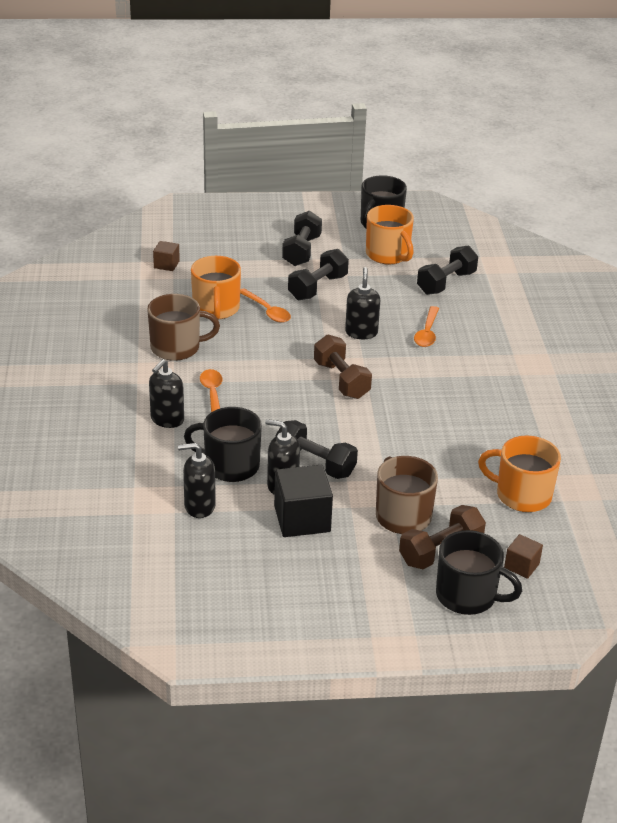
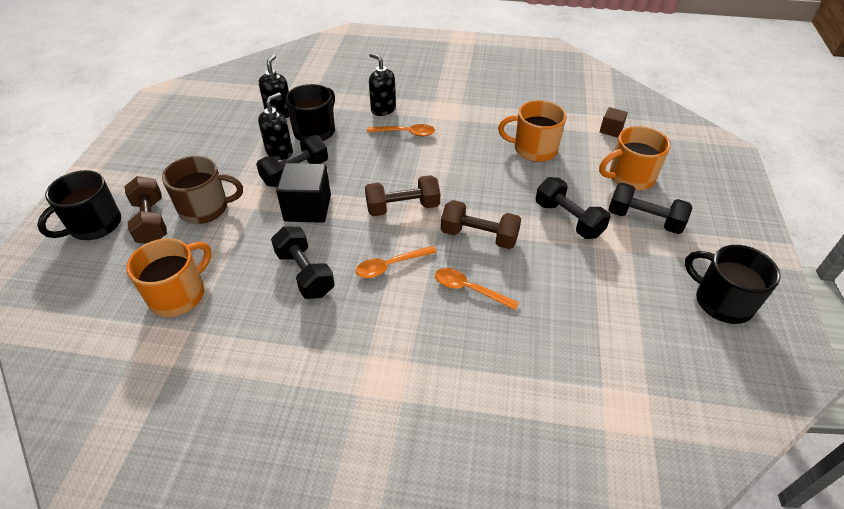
camera: 105 degrees right, 10 degrees up
brown mug [147,294,220,361] -> none
orange spoon [240,288,291,323] -> orange spoon moved to [356,246,437,278]
black cube [274,465,333,537] -> black cube moved to [276,163,331,223]
black soap dispenser [345,267,380,339] -> brown dumbbell [441,200,521,249]
orange mug [366,205,414,264] -> orange mug moved to [599,126,671,191]
black dumbbell [417,246,478,295] -> black dumbbell moved to [271,226,335,299]
brown cube [504,534,543,579] -> none

